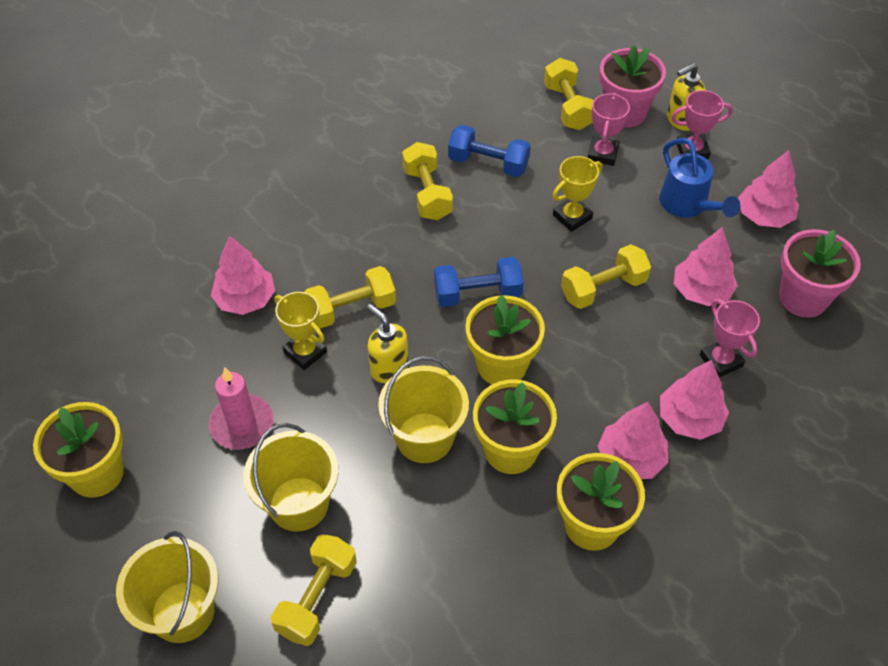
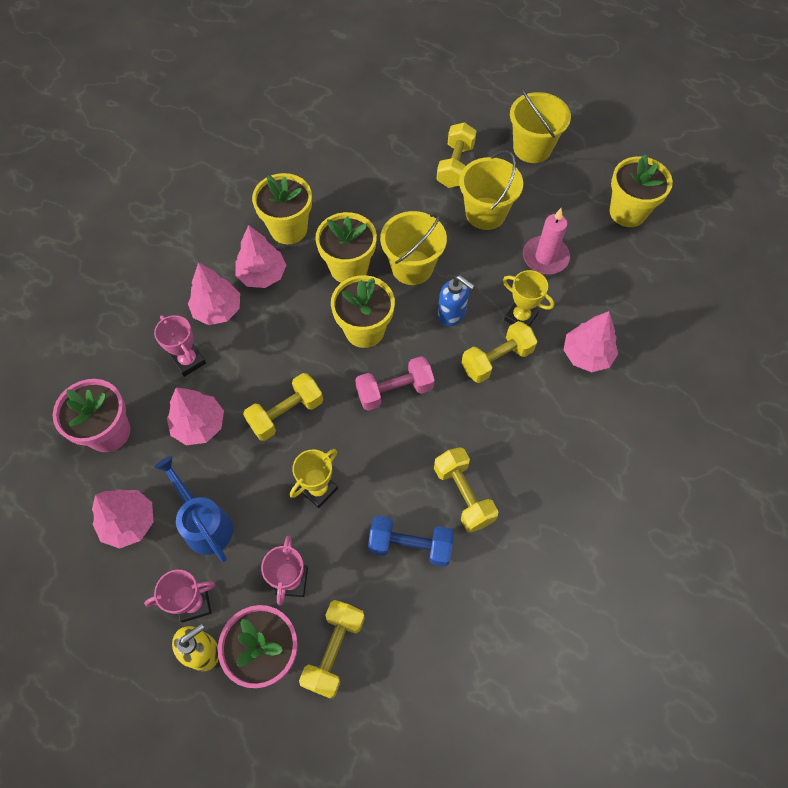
camera: 170 degrees right, 10 degrees up
yellow soap dispenser [367,304,408,383] -> blue soap dispenser [438,275,475,326]
blue dumbbell [434,257,524,307] -> pink dumbbell [355,356,435,411]
yellow dumbbell [544,58,593,130] -> yellow dumbbell turned 45 degrees clockwise [299,600,365,699]

